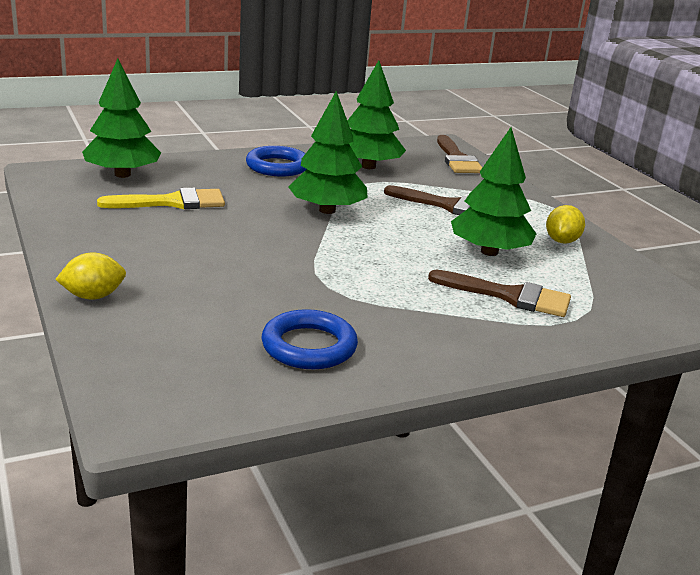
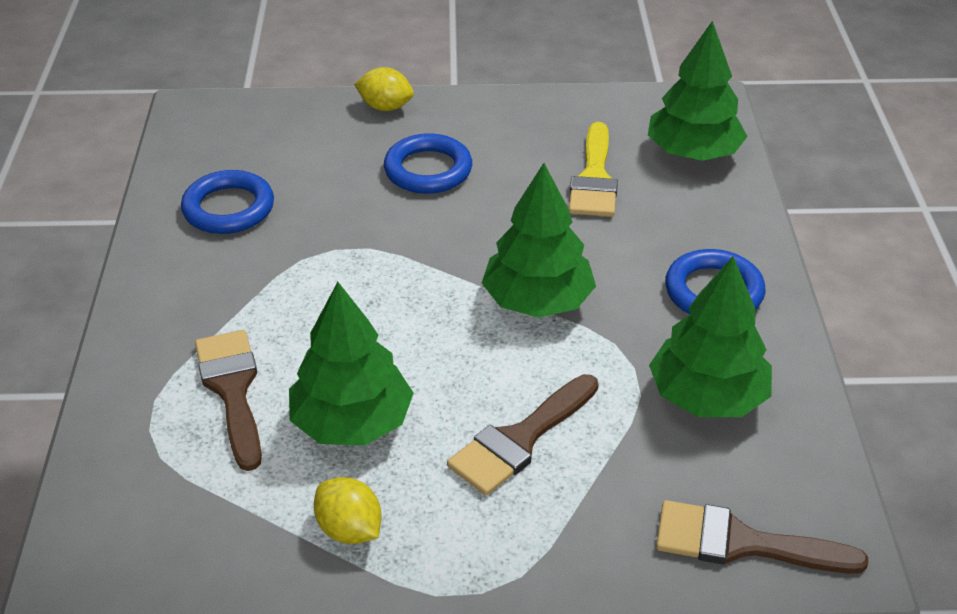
camera: 115 degrees right, 15 degrees up
yellow lemon [55,252,126,300] -> yellow lemon turned 75 degrees counterclockwise [354,67,414,111]
brown brush [428,270,571,317] -> brown brush turned 120 degrees clockwise [195,330,262,471]
none -> blue ring [384,133,472,194]

